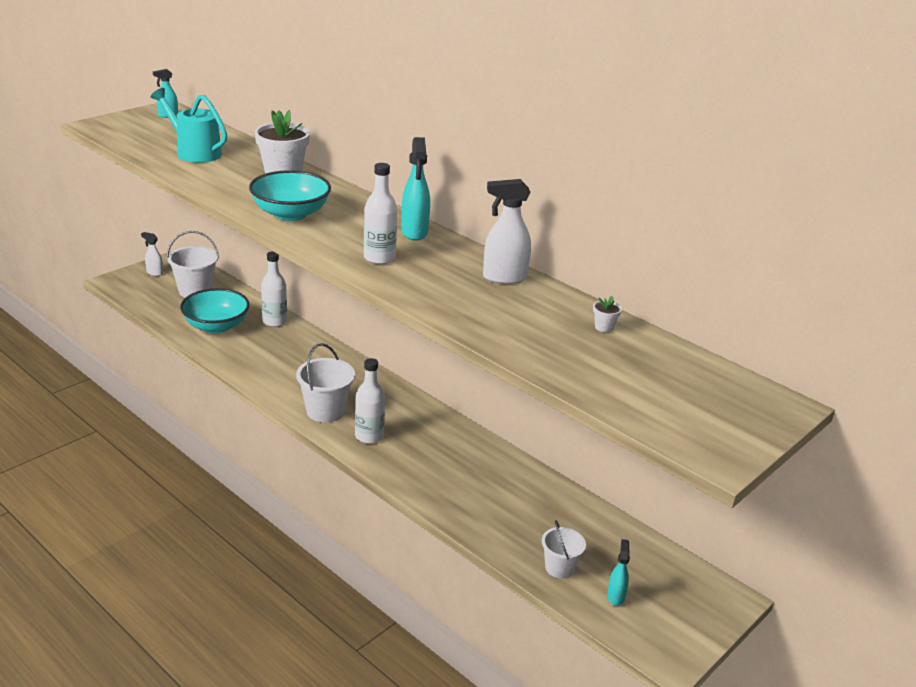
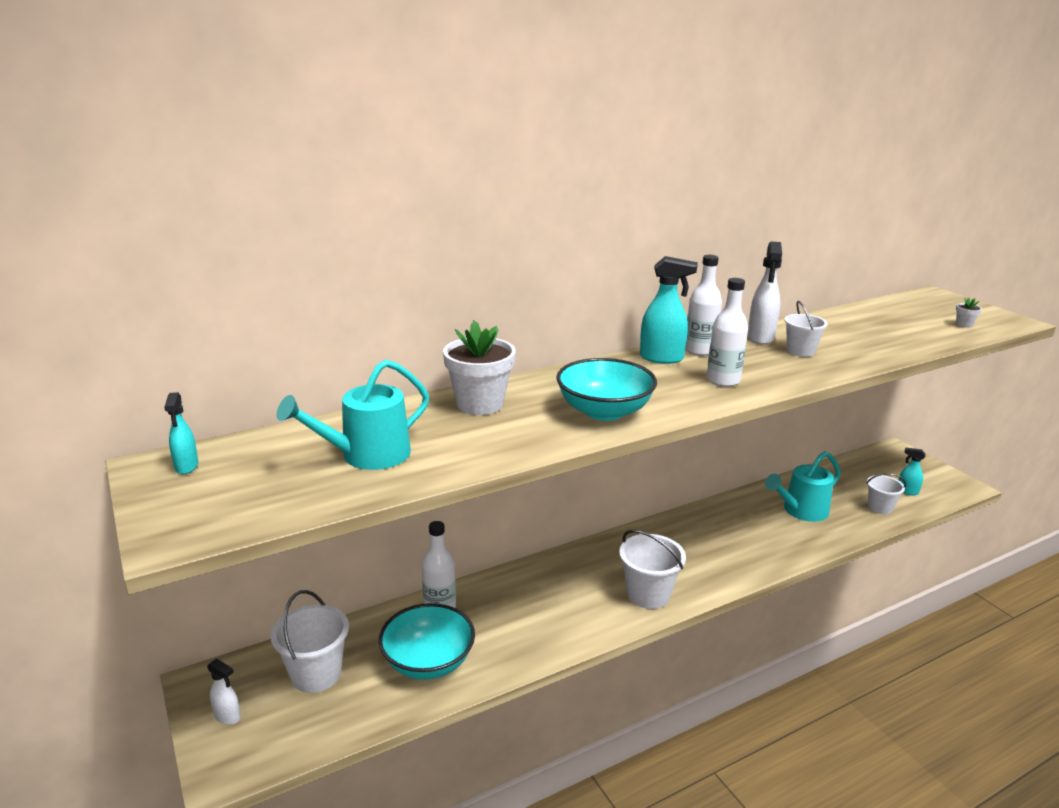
camera: 70 degrees left, 5 degrees down
white spray bottle [141,232,163,276] -> white spray bottle turned 105 degrees counterclockwise [207,658,241,725]
white bottle [355,358,385,444] -> white bottle moved to [685,255,722,356]
white flower pot [593,296,622,332] -> white flower pot moved to [956,297,982,328]
none -> turquoise watering can [765,451,841,522]
none -> white bucket [784,301,828,357]

